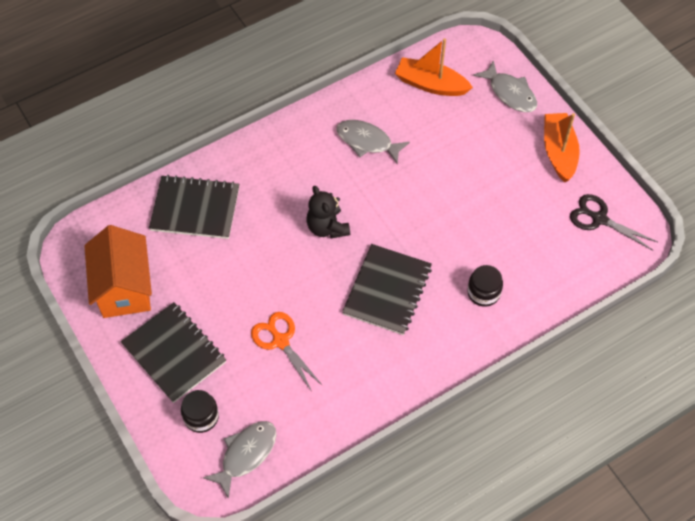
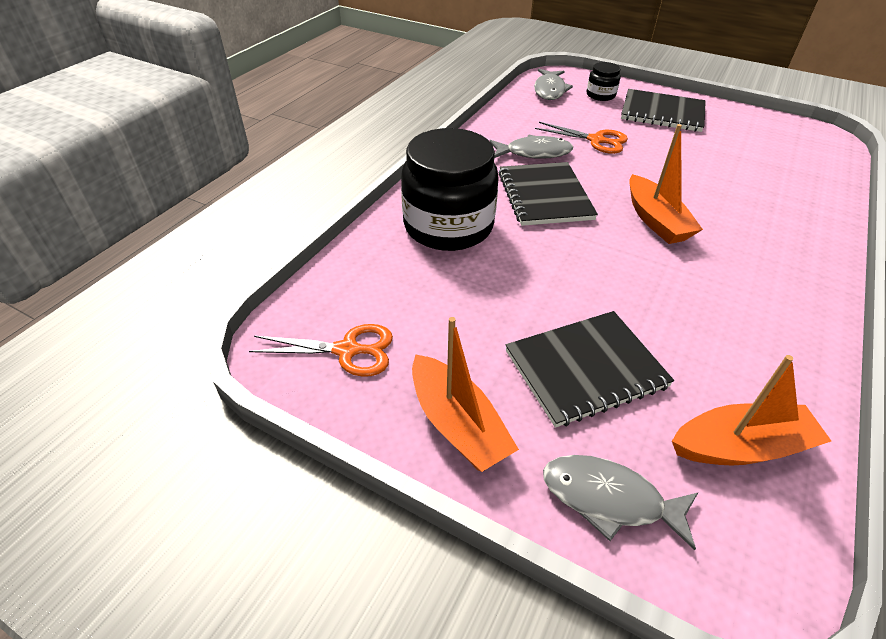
camera: 150 degrees right, 15 degrees down
orange house [84,225,152,318] -> none
black notebook [149,175,239,239] -> black notebook moved to [506,311,674,428]
black teddy bear [307,186,350,238] -> orange boat [629,124,703,244]
grey fish [336,120,410,164] -> grey fish moved to [490,135,573,159]
black jar [467,265,503,307] -> black jar [401,128,499,251], size x2.22
black scissors [570,194,657,250] -> orange scissors [249,324,393,377]

